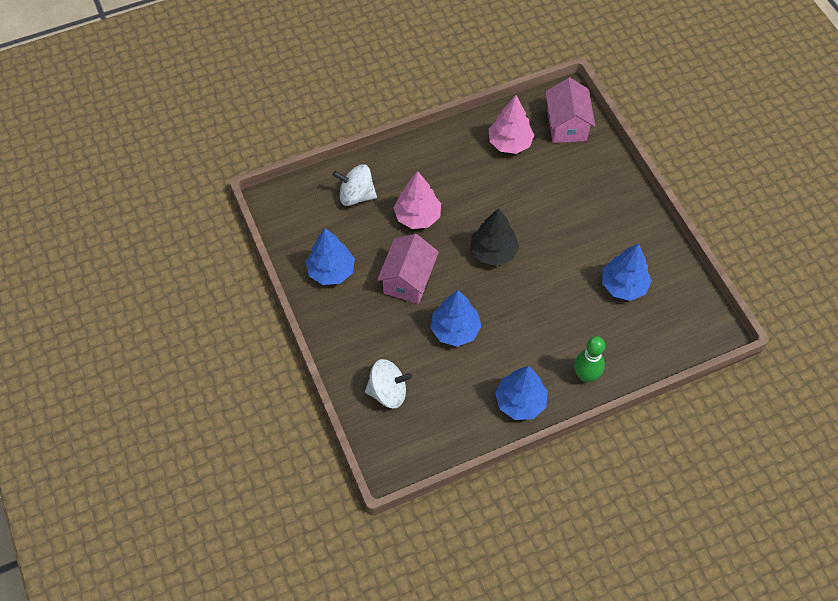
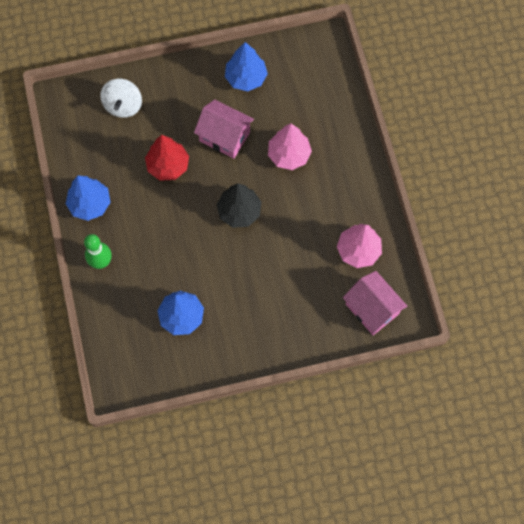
camera: 100 degrees right, 10 degrees up
white spinning top [333,164,377,206] -> none
blue tree [431,290,481,347] -> red tree [145,135,189,181]
pink house [545,78,595,143] -> pink house turned 45 degrees clockwise [343,271,407,335]

